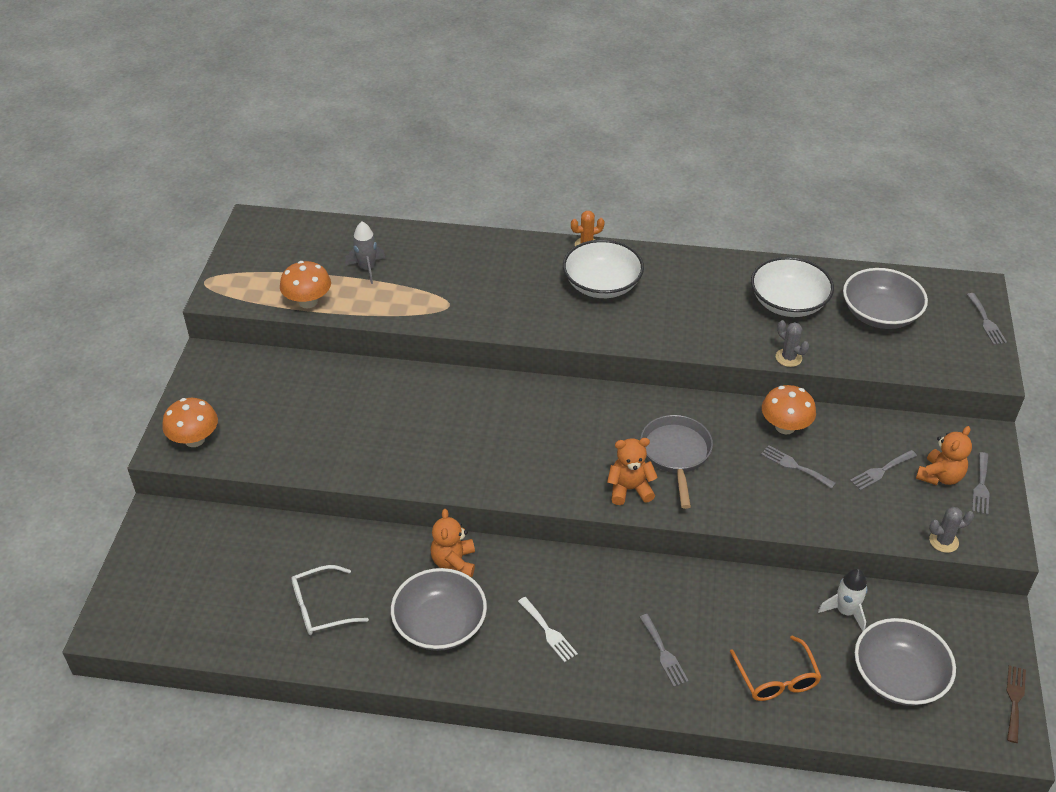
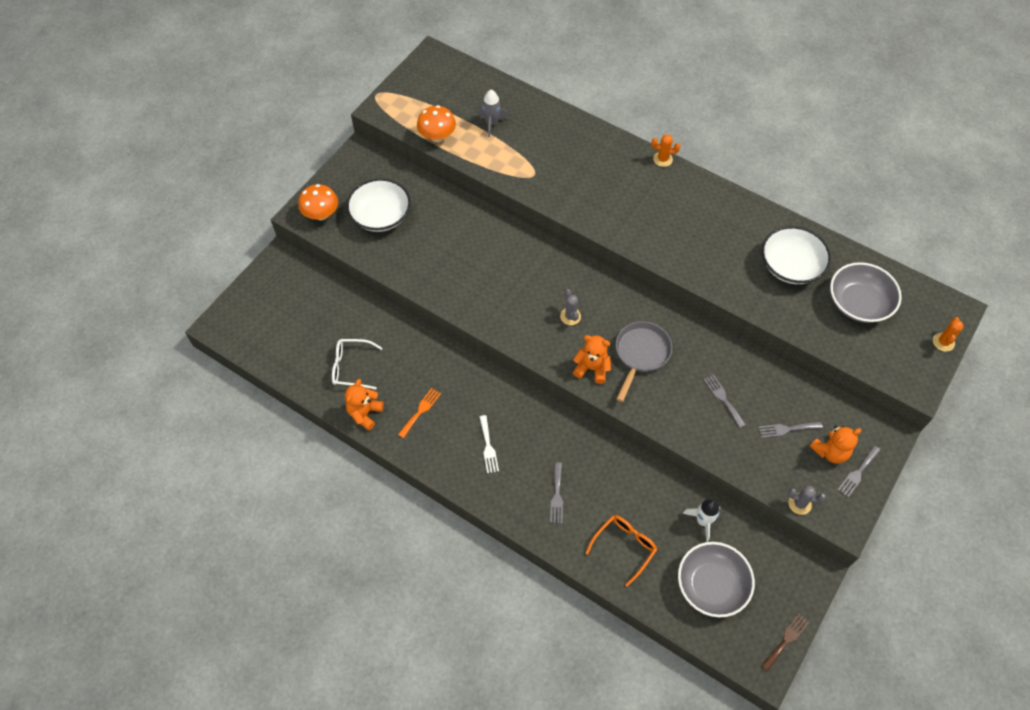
camera: 25 degrees right, 15 degrees up
grey bowl [391,568,487,651] -> orange fork [398,388,441,438]
orange teddy bear [431,509,475,578] -> orange teddy bear moved to [345,379,384,430]
white bowl [563,240,644,298] -> white bowl moved to [346,178,411,232]
orange glasses [730,635,821,701] -> orange glasses turned 150 degrees counterclockwise [586,515,657,587]
orange mushroom [762,385,816,434] -> none
grey cactus [776,320,809,367] -> grey cactus moved to [560,289,581,325]
grey fork [967,293,1007,345] -> orange cactus [933,317,964,352]

